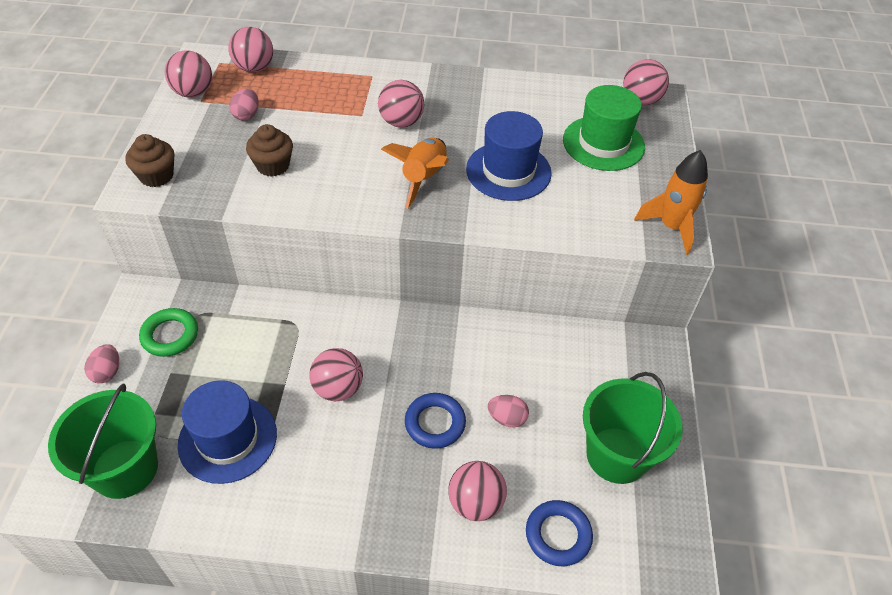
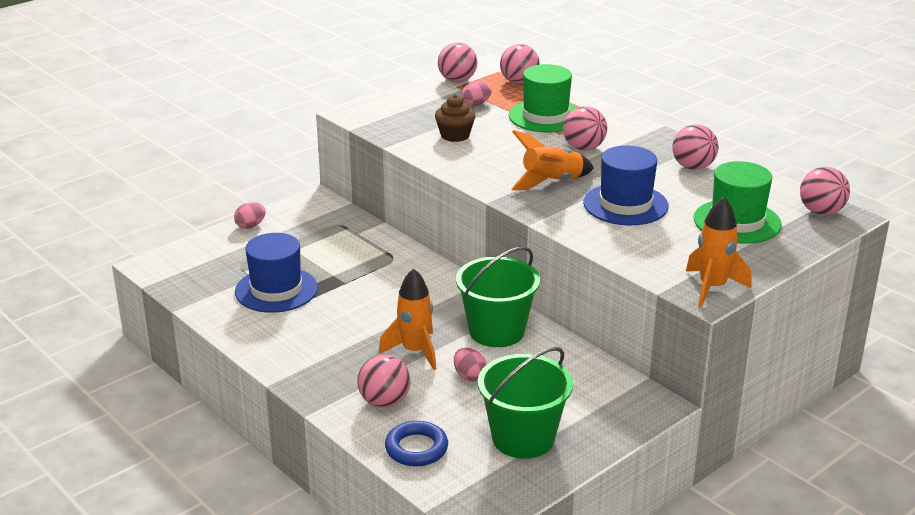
camera: 45 degrees right, 20 degrees down
green bucket [48,383,158,499] -> green bucket moved to [456,246,540,347]
brown cupcake [125,134,175,187] -> none
green ring [139,308,198,357] -> none
pink ball [309,348,363,401] -> pink ball moved to [672,124,718,170]
blue ring [405,393,466,449] -> orange rocket [379,268,436,370]
none -> green hat [509,64,577,133]

